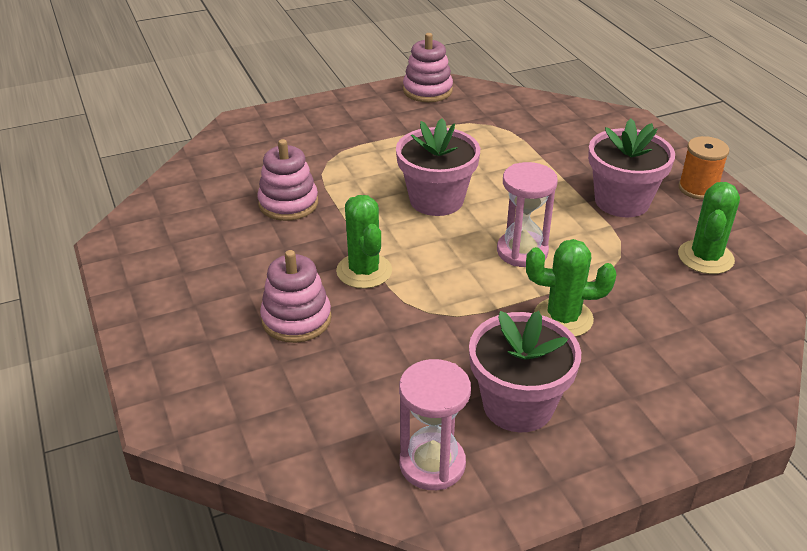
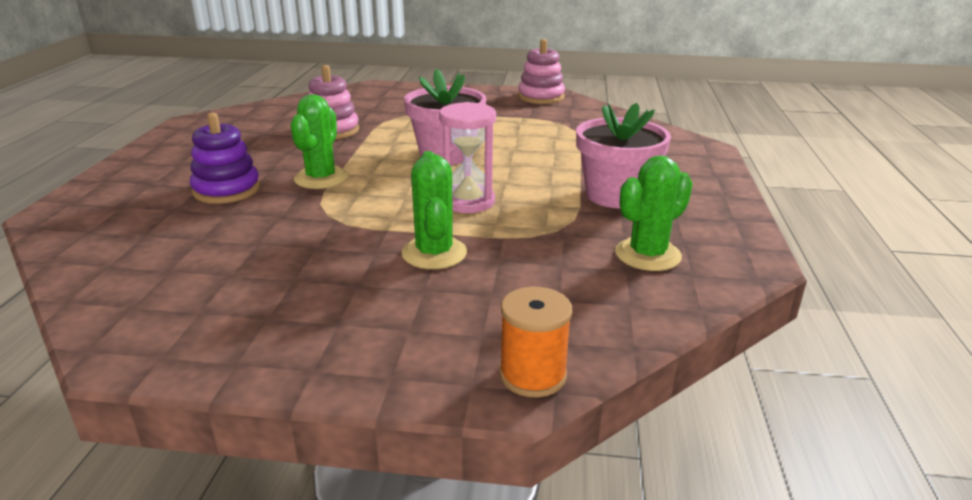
camera: 30 degrees right, 10 degrees down
pink stacking toy [260,250,332,343] -> purple stacking toy [190,113,261,204]
pink hourglass [399,359,471,490] -> none
pink flower pot [469,311,581,432] -> none
green cactus [526,239,616,337] -> green cactus turned 45 degrees clockwise [401,151,467,269]
orange spool [678,136,729,200] -> orange spool moved to [500,287,573,397]

